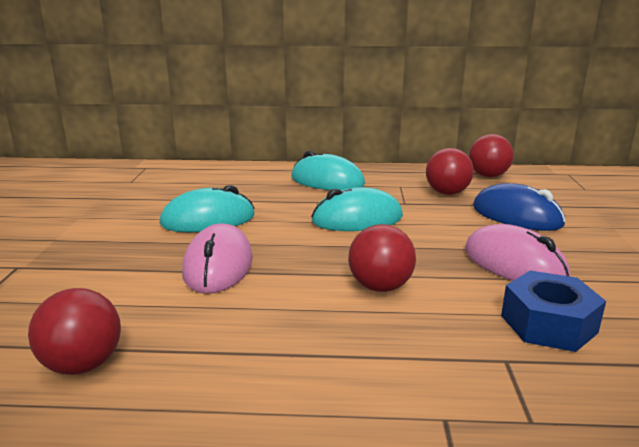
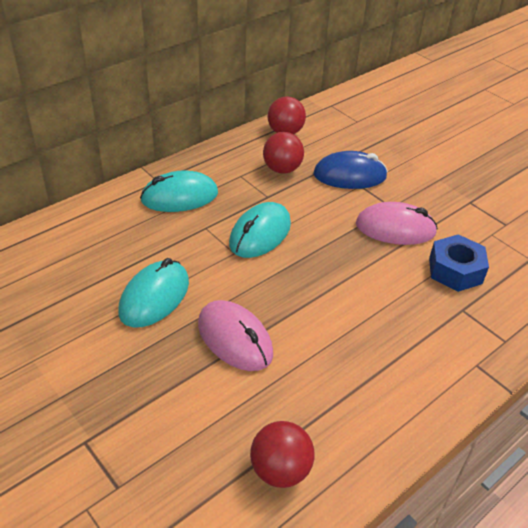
camera: 45 degrees left, 20 degrees up
red ball [348,224,416,292] -> none

